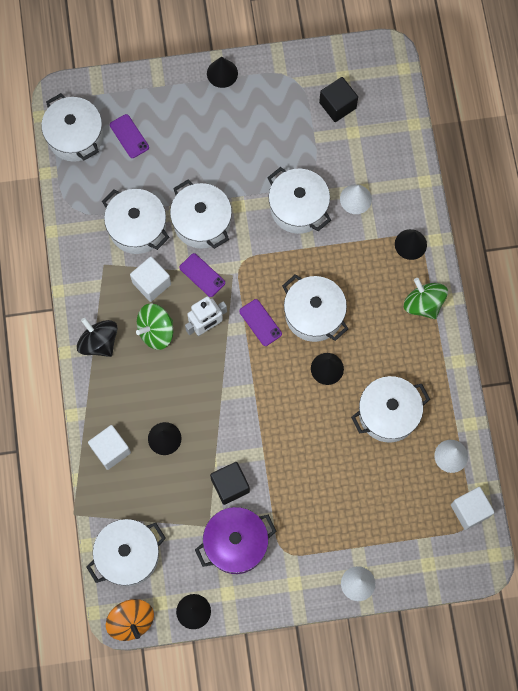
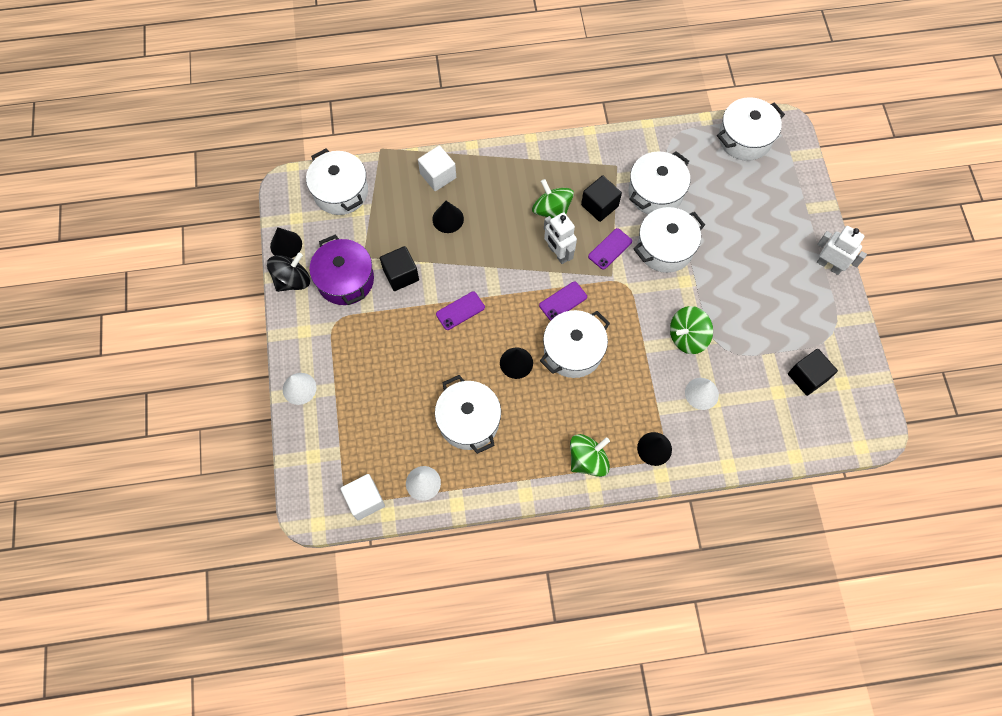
camera: 90 degrees right, 5 degrees down
black spinning top [77,318,118,357] -> black spinning top moved to [267,253,310,292]
orange spinning top [106,599,154,641] -> none
purple phone [110,114,149,158] -> purple phone moved to [436,291,485,330]
white cube [130,256,171,302] -> black cube [581,175,622,222]
black cone [207,57,238,88] -> white robot [817,226,867,275]
white pot [267,167,331,234] -> green spinning top [670,306,713,354]

